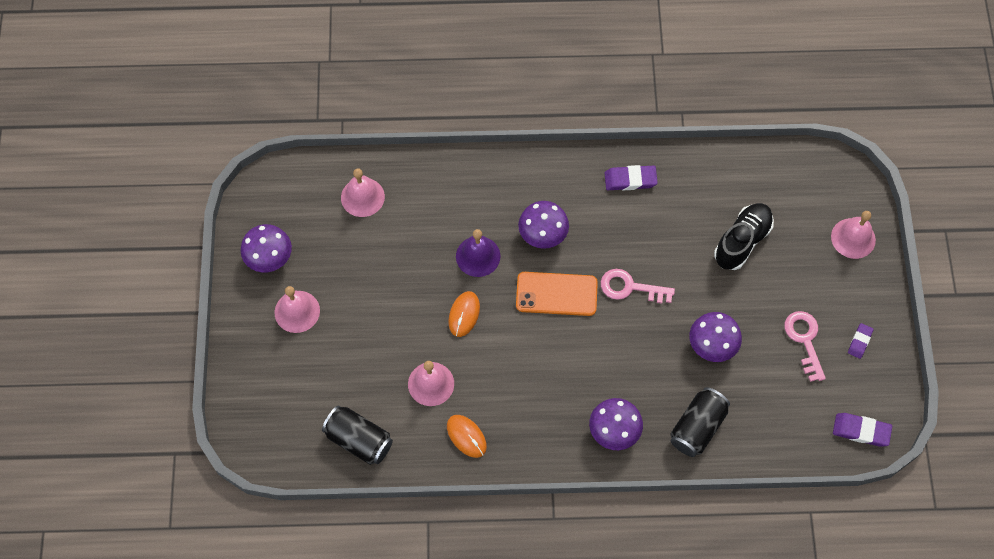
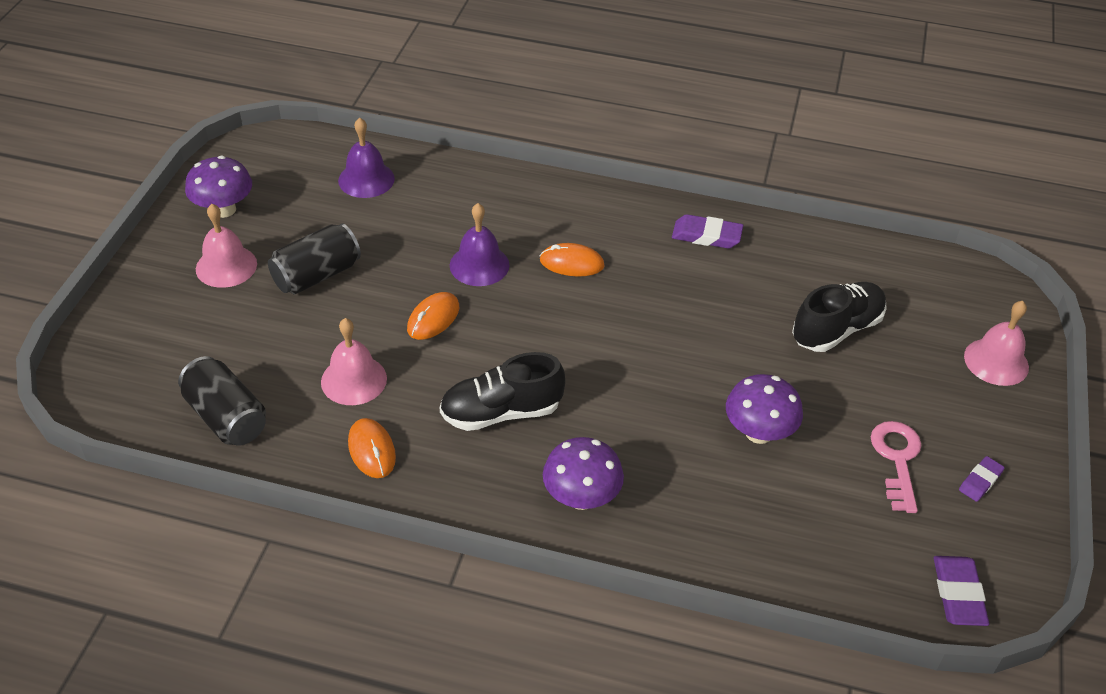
camera: 15 degrees right, 20 degrees down
pink bell [341,168,385,217] -> purple bell [338,118,395,198]
orange phone [516,272,598,316] -> none
purple mushroom [518,201,569,249] -> orange mouse [540,243,605,277]
pink key [601,269,675,303] -> none
black can [670,387,730,457] -> black can moved to [268,223,361,294]
purple eraser [833,413,892,447] -> purple eraser turned 60 degrees clockwise [934,556,989,626]
none -> black shoe [440,352,565,431]

